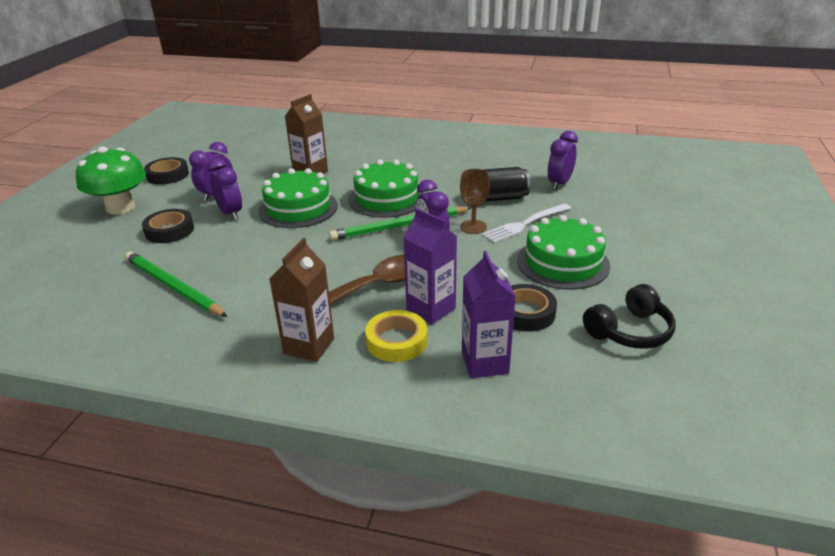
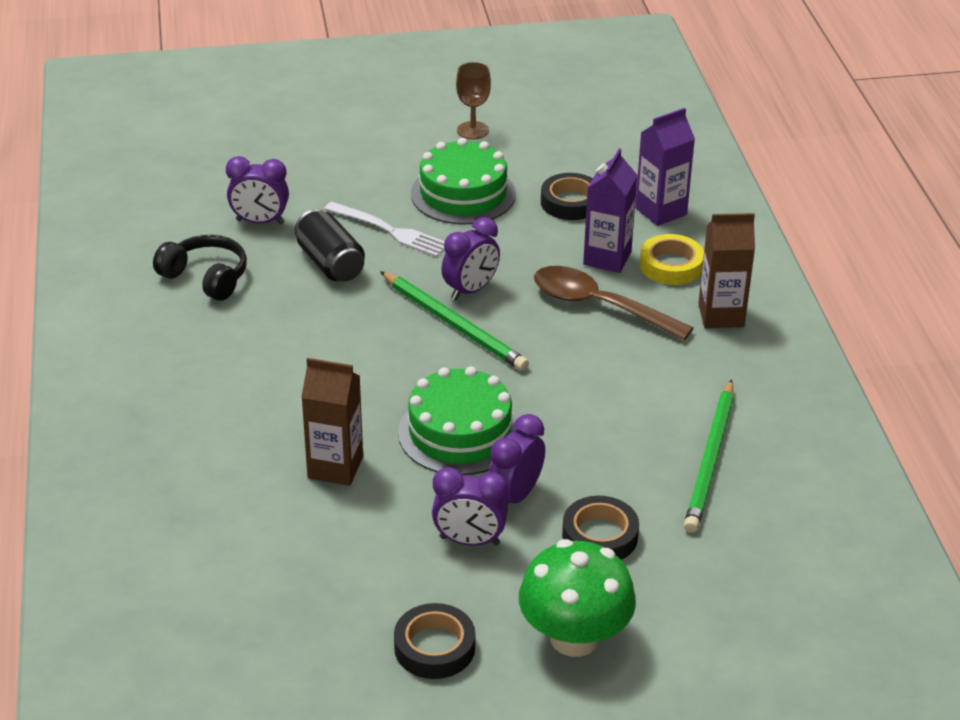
camera: 115 degrees left, 5 degrees up
green cake [349,160,424,218] -> none
brown goblet [460,169,490,234] -> brown goblet moved to [456,62,491,139]
black headphones [583,284,676,349] -> black headphones moved to [153,235,247,301]

